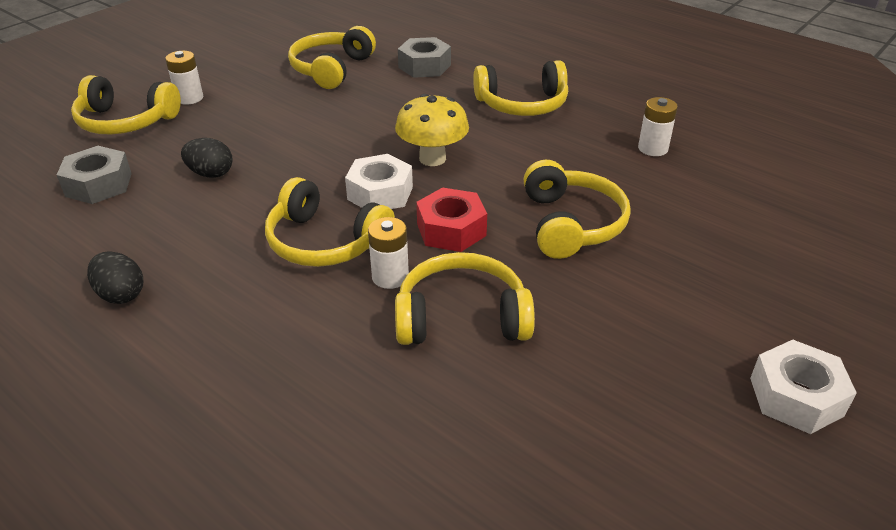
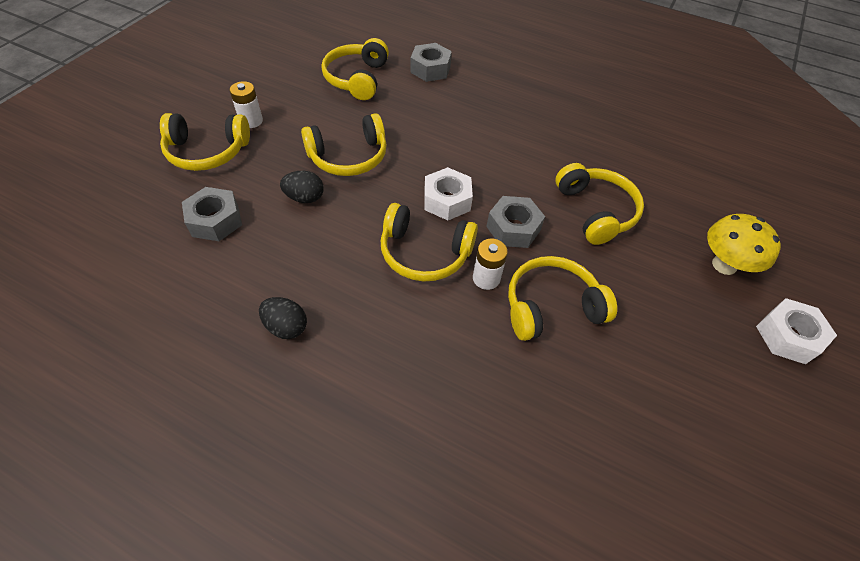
camera: 15 degrees left, 15 degrees up
yellow mushroom [395,94,469,166] -> yellow mushroom moved to [707,214,781,275]
red nut [416,187,487,252] -> grey nut [486,196,545,248]
yellow headphones [473,60,568,116] -> yellow headphones moved to [301,113,387,176]
white battery [638,97,678,156] -> none

